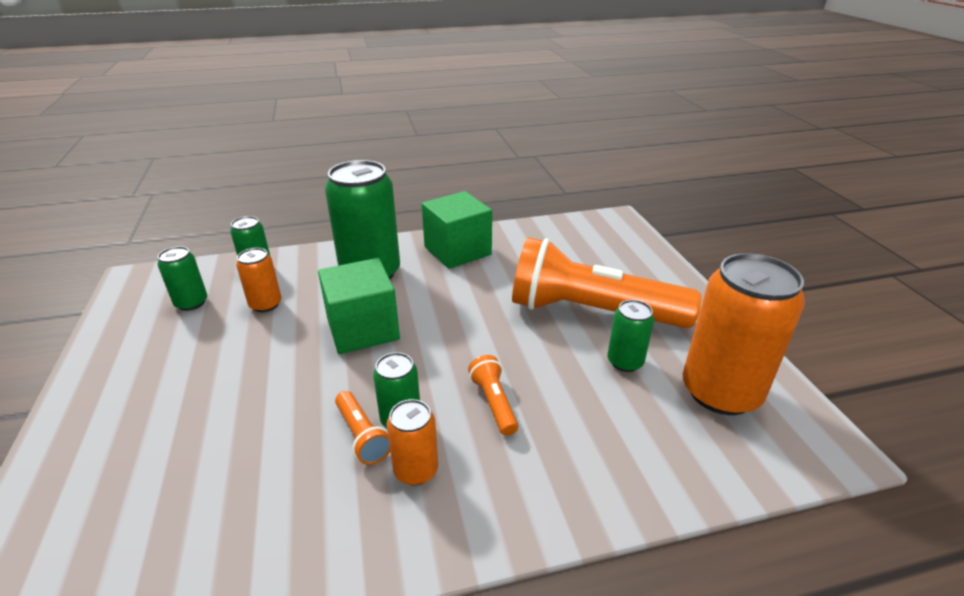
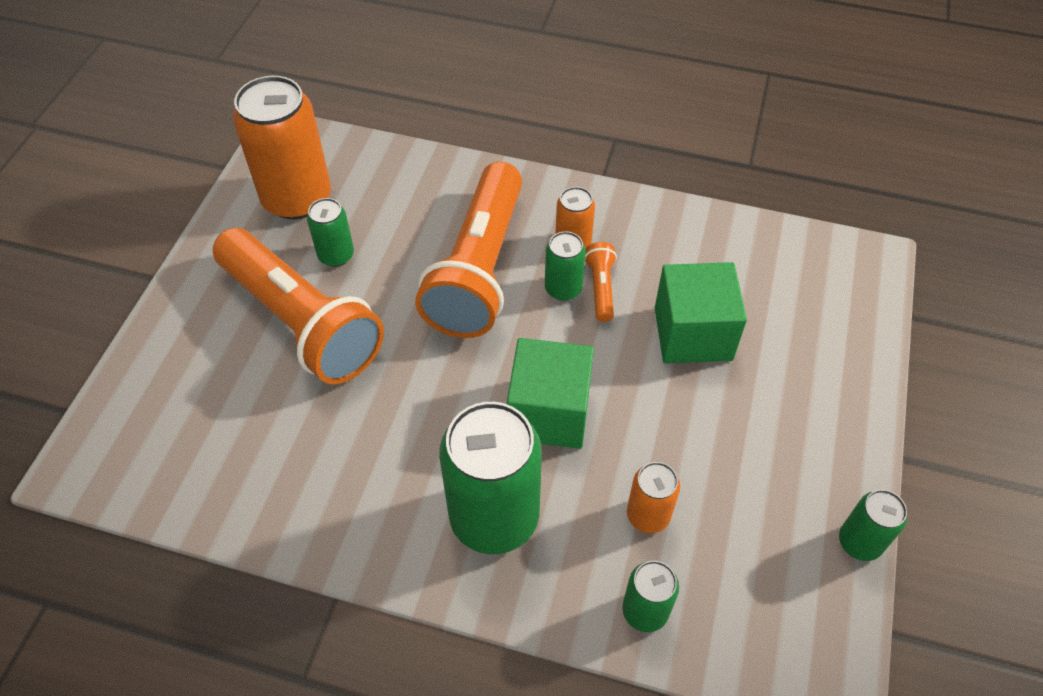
camera: 150 degrees left, 20 degrees up
green can [157,246,207,311] -> green can moved to [839,490,907,561]
green cube [422,191,492,269] -> green cube moved to [655,262,747,363]
orange flashlight [468,355,518,436] -> orange flashlight [415,161,522,338], size x2.50

